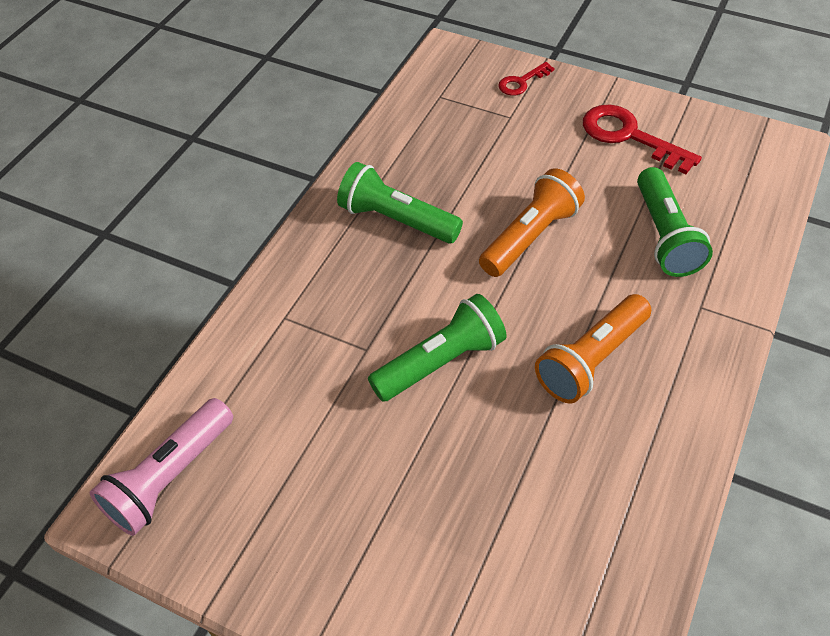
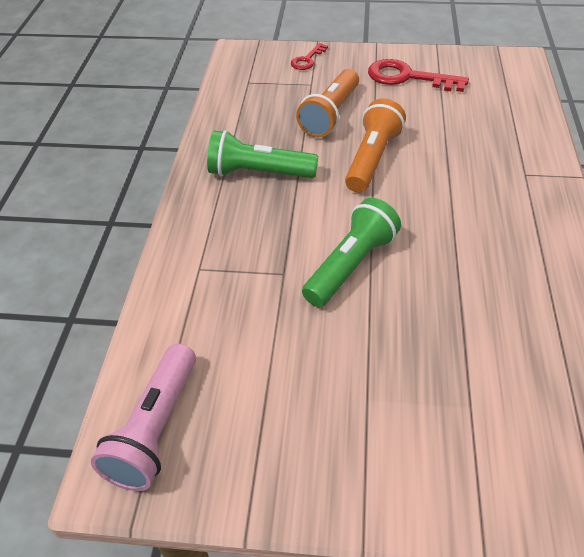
camera: 20 degrees left, 5 degrees down
orange flashlight [535,294,651,403] -> orange flashlight moved to [296,69,359,138]
green flashlight [637,167,713,277] -> none

